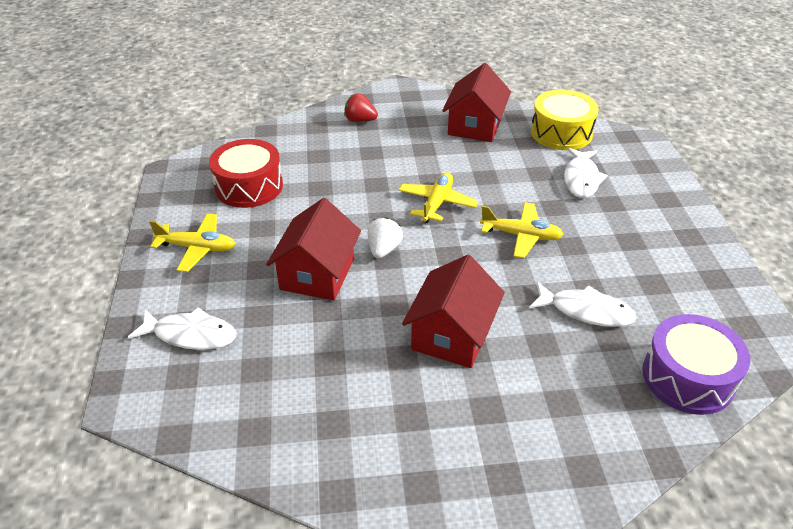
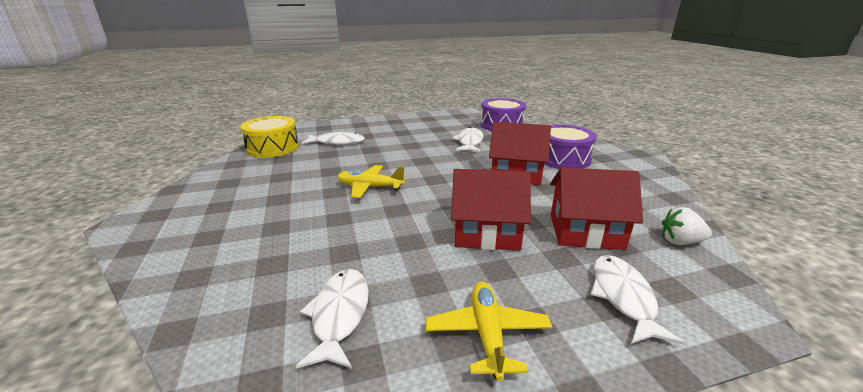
camera: 100 degrees left, 15 degrees down
red drum [209,139,283,208] -> white fish [296,269,369,369]
red strawberry [344,93,378,122] -> none
white strawberry [368,217,403,258] -> white strawberry moved to [662,207,712,245]
red house [442,63,511,142] -> red house moved to [550,167,643,250]
yellow plane [480,202,564,258] -> none
none -> purple drum [544,124,597,169]

